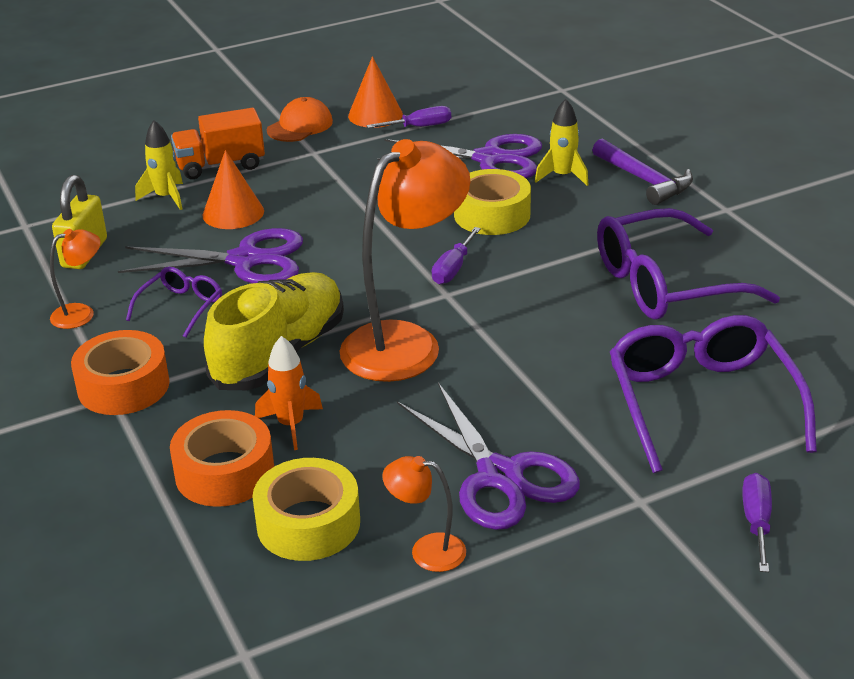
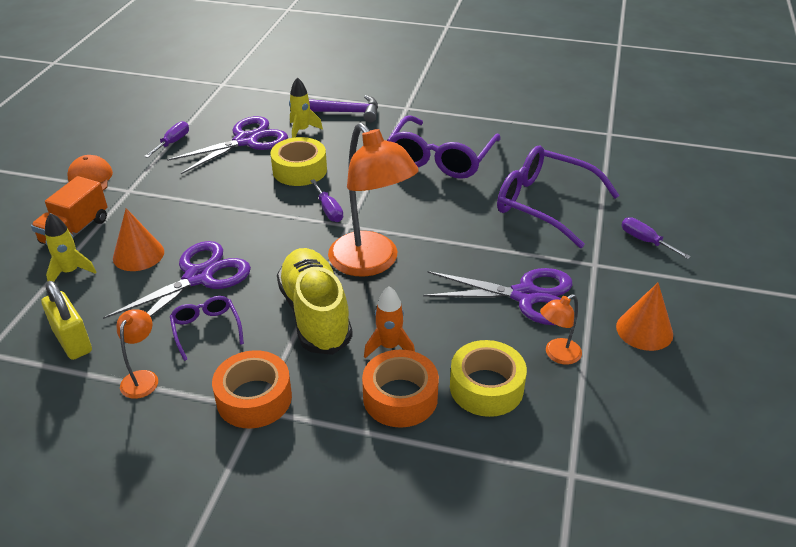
camera: 50 degrees left, 5 degrees up
orange lamp [340,139,471,382] -> orange lamp turned 150 degrees clockwise [328,123,419,277]
orange cone [348,56,403,128] -> orange cone moved to [616,283,673,351]

